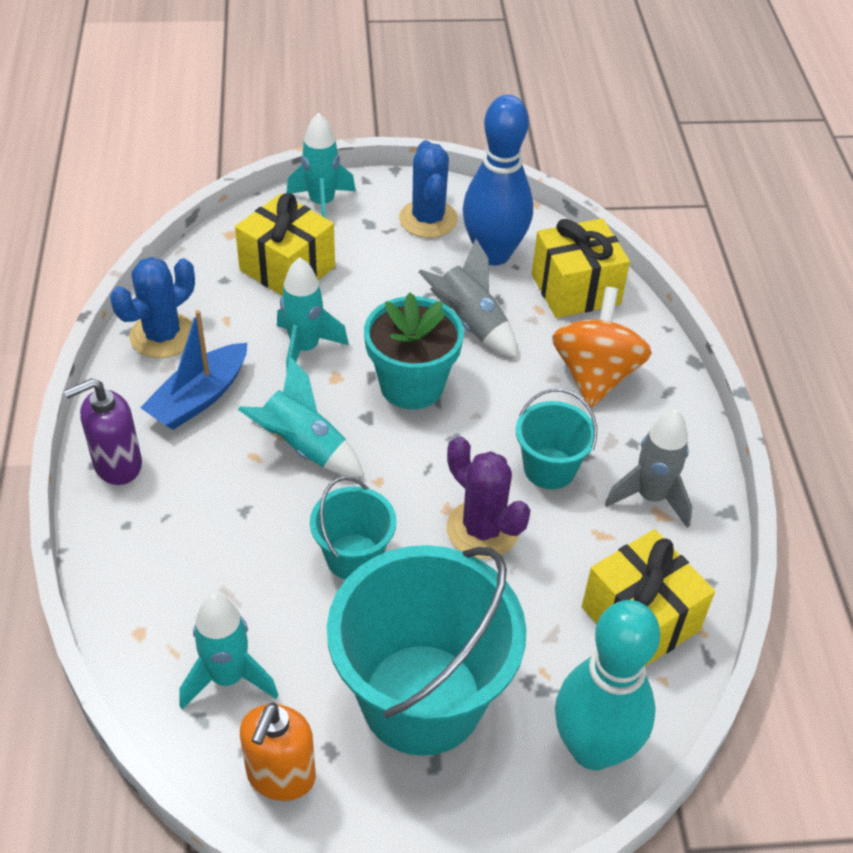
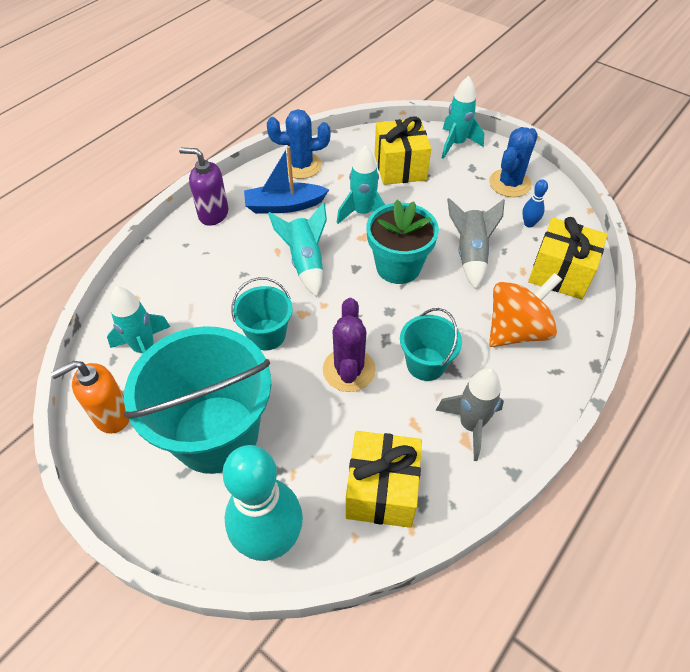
camera: 45 degrees right, 5 degrees up
blue bowling pin [463,95,533,265] -> blue bowling pin [522,180,548,228], size x0.41

